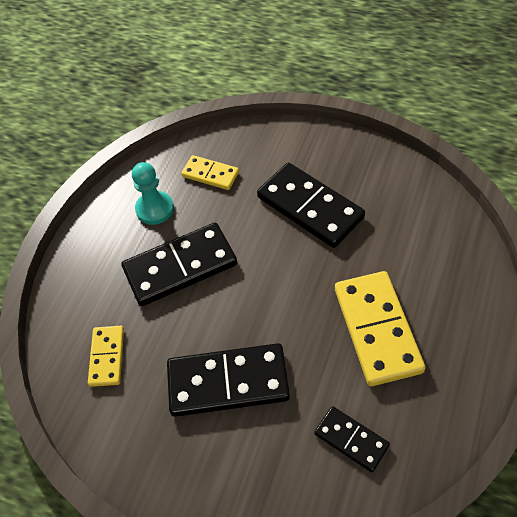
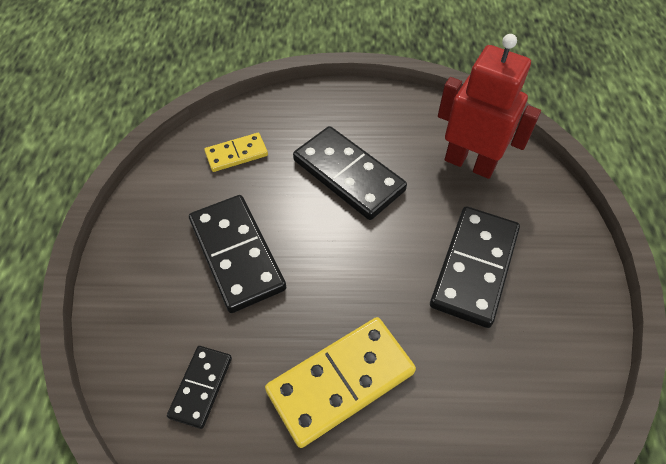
camera: 65 degrees right, 0 degrees up
turquoise pawn [132,162,174,225] -> none
yellow domino [181,155,239,190] -> red robot [438,34,541,179]

